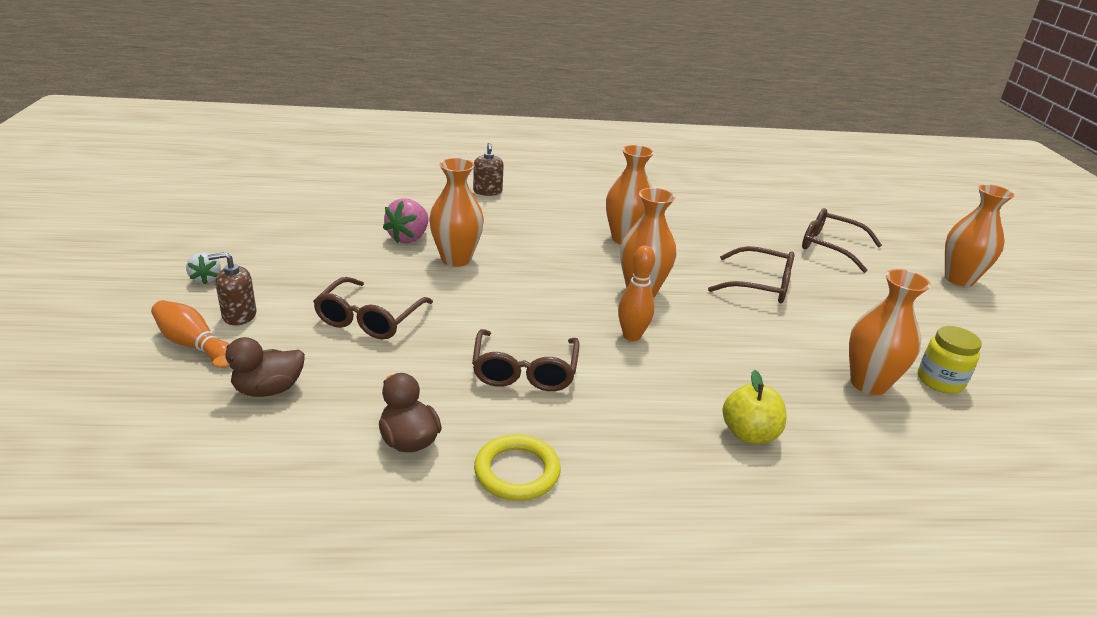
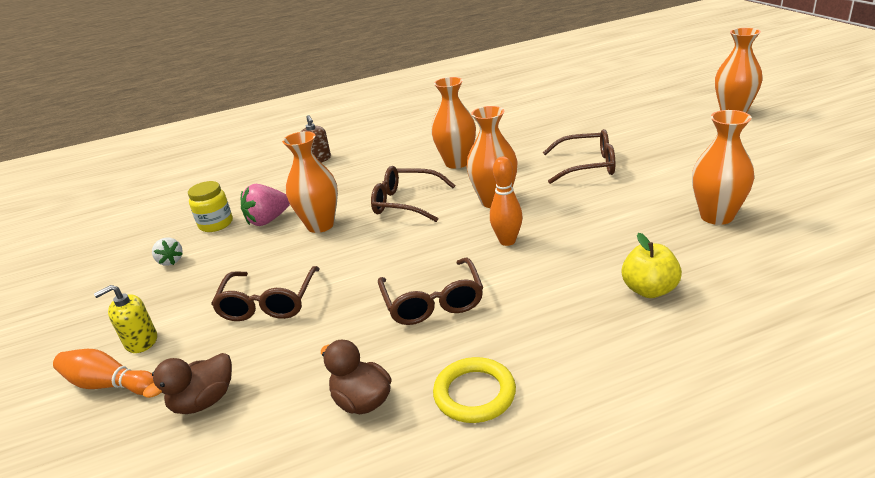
camera: 10 degrees left, 0 degrees up
white strawberry [186,252,221,285] -> white strawberry moved to [152,237,183,266]
brown soap dispenser [208,252,256,325] -> yellow soap dispenser [94,285,157,353]
pink strawberry [383,198,429,243] -> pink strawberry turned 45 degrees clockwise [241,184,290,226]
brown glasses [802,208,882,273] -> brown glasses moved to [371,166,456,222]
yellow jar [918,326,982,394] -> yellow jar moved to [188,181,233,232]

